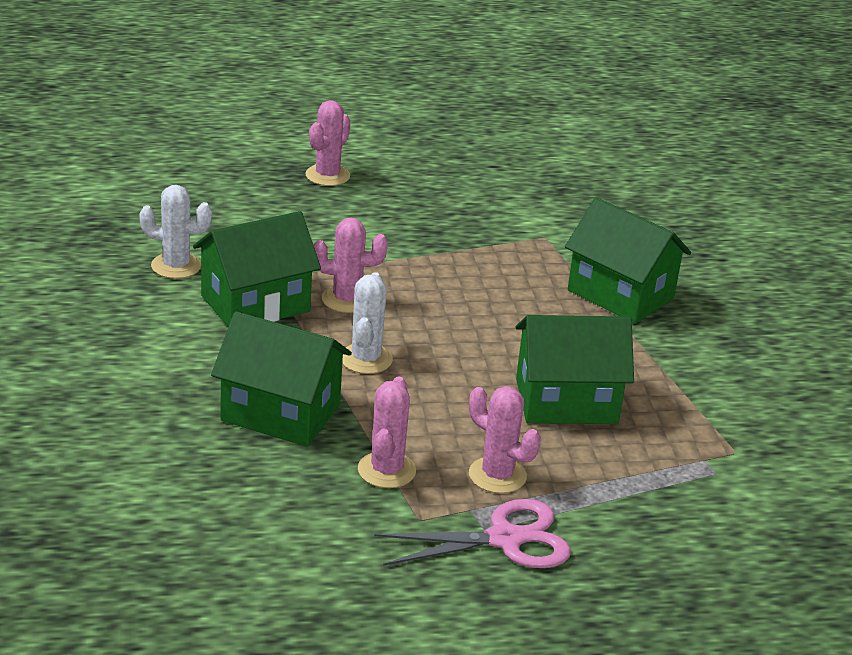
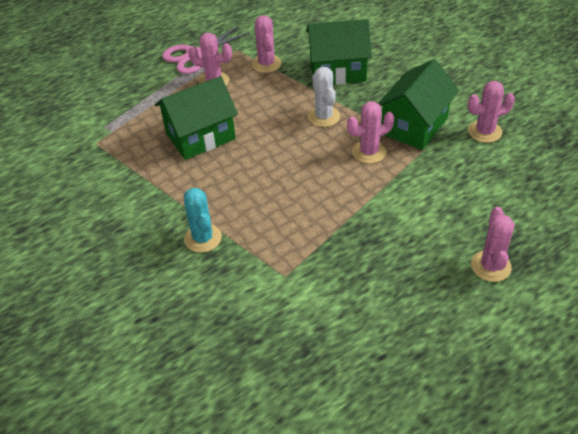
camera: 160 degrees right, 15 degrees up
white cactus [139,185,212,279] -> pink cactus [468,81,515,143]
green house [565,198,691,324] -> turquoise cactus [184,188,222,253]

